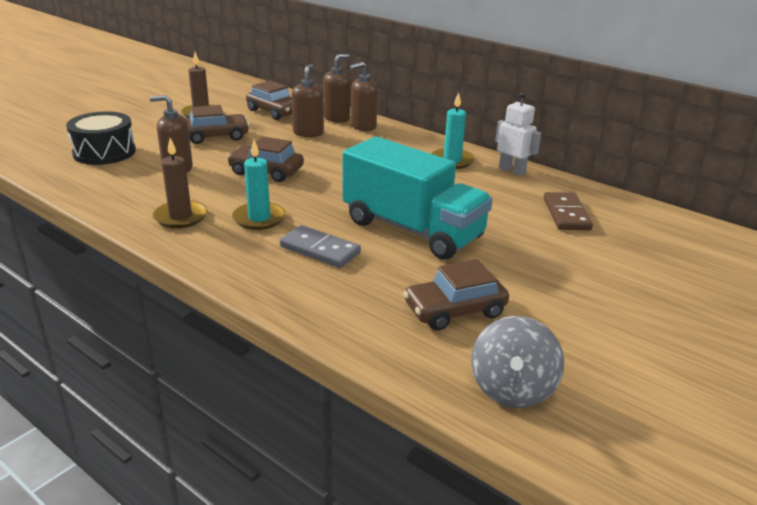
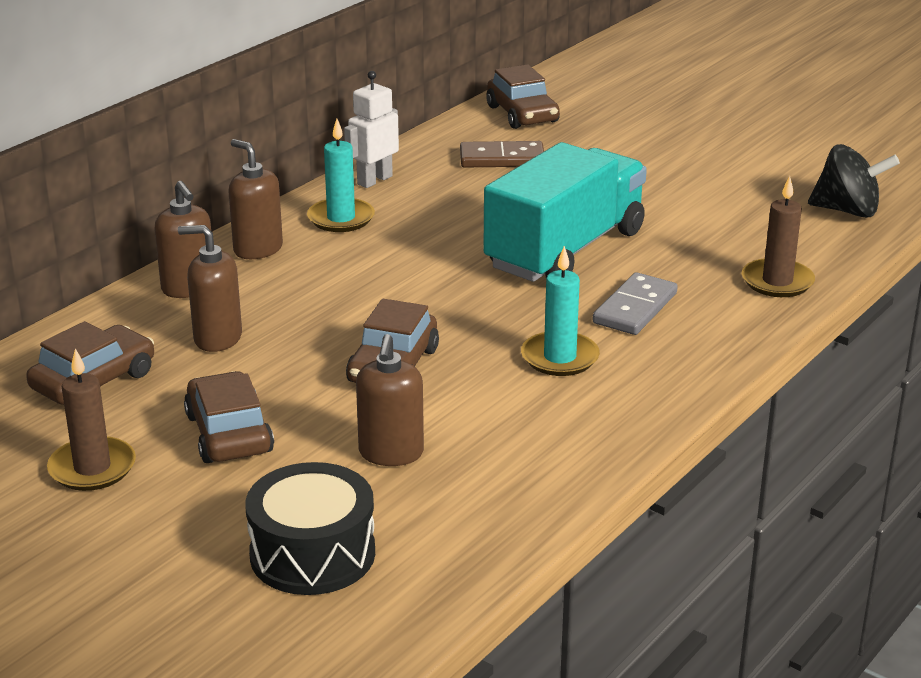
camera: 90 degrees left, 0 degrees up
brown candle [153,138,207,228] -> brown candle moved to [742,176,815,297]
brown soap dispenser [323,54,350,123] -> brown soap dispenser moved to [229,139,283,259]
brown car [403,259,509,331] -> brown car moved to [486,64,560,129]
grey spinning top [471,316,564,408] -> black spinning top [808,144,900,218]

